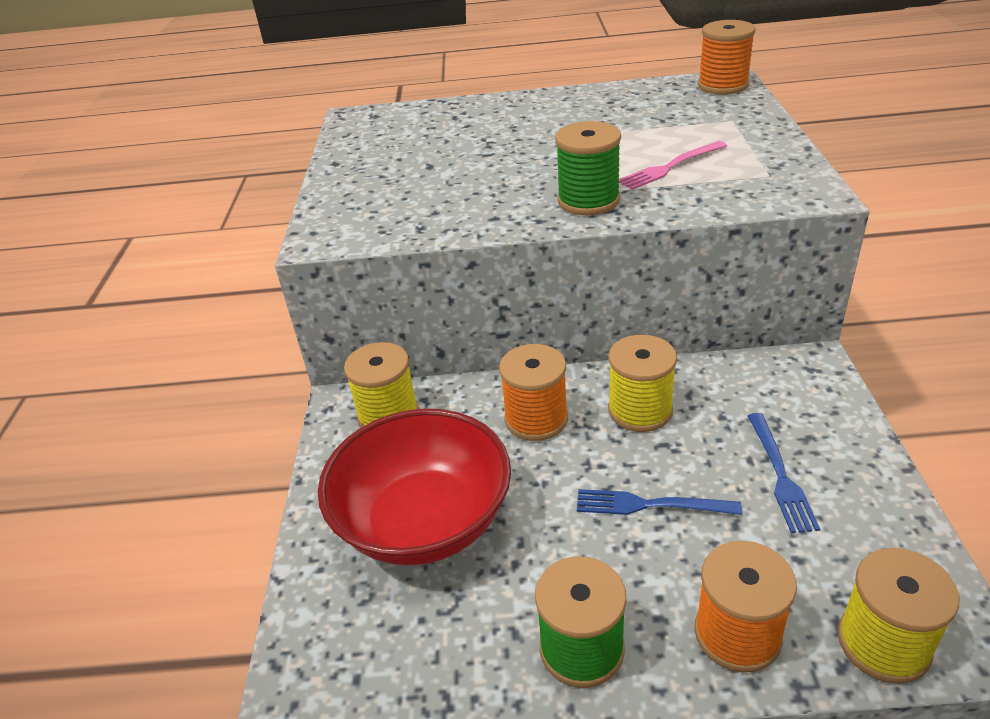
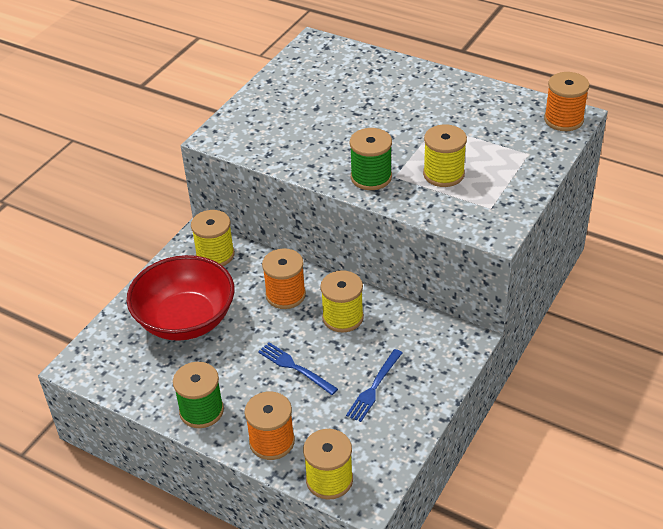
camera: 30 degrees right, 5 degrees up
pink fork [619,141,727,190] -> yellow spool [423,124,467,187]

